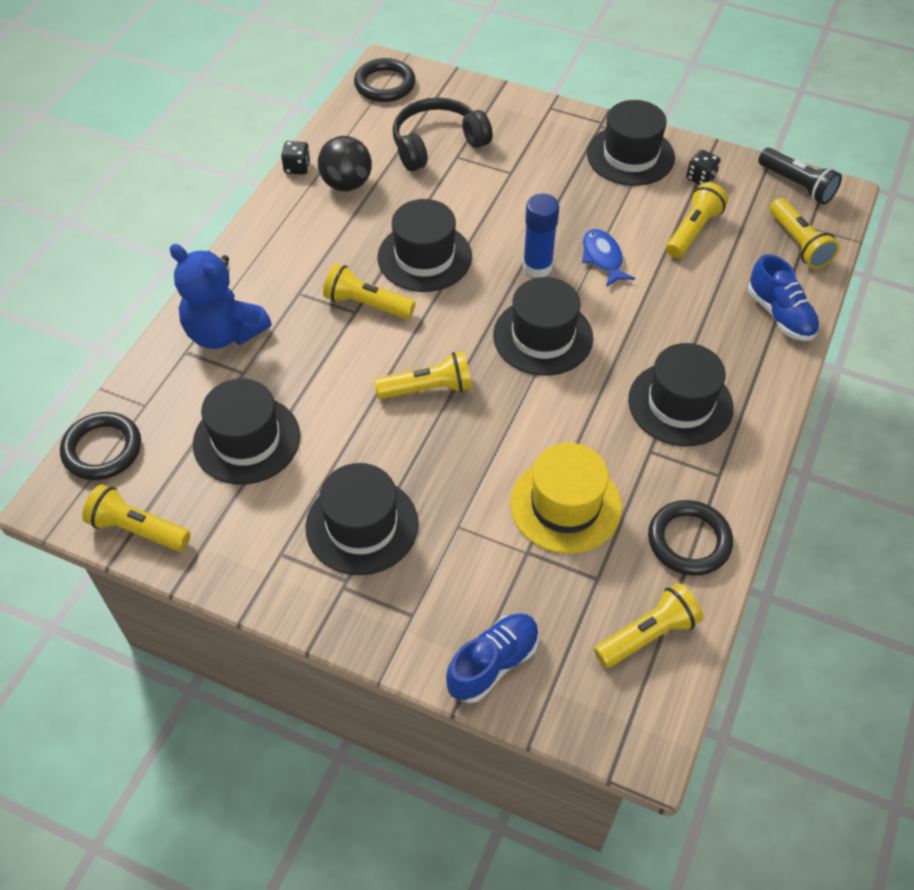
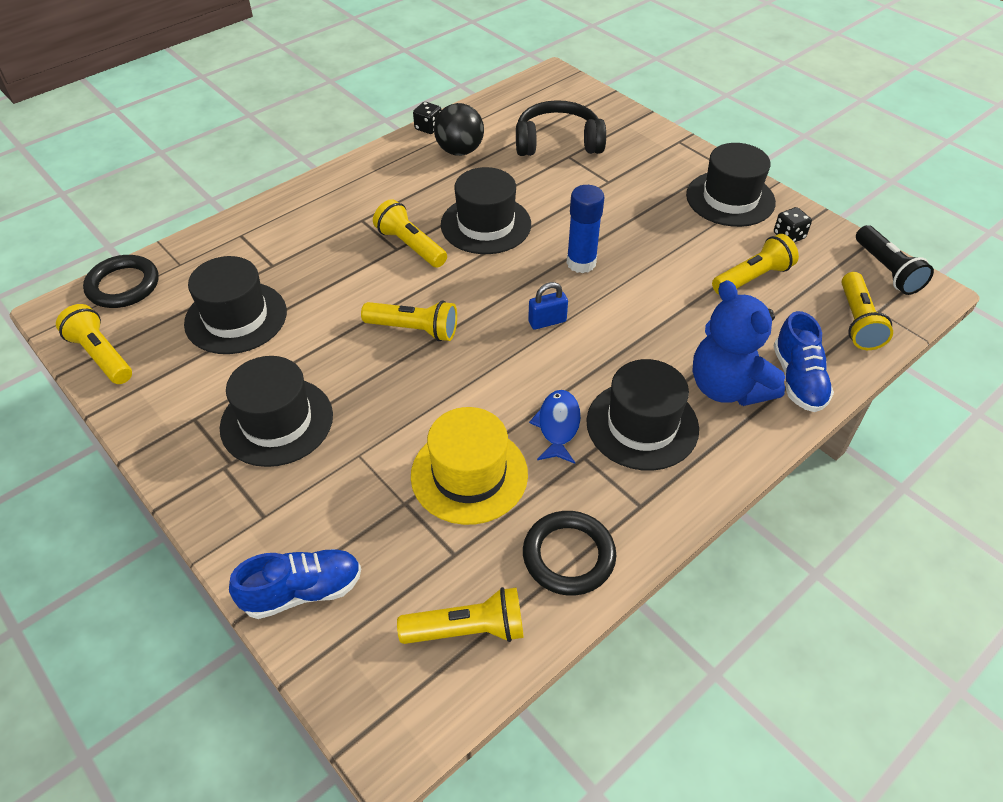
camera: 25 degrees right, 5 degrees down
blue teddy bear [170,244,272,349] -> blue teddy bear moved to [693,280,785,406]
black ring [354,58,416,102] -> none
black hat [493,277,593,376] -> blue padlock [528,282,568,330]
blue fish [582,229,635,287] -> blue fish moved to [529,390,581,464]

